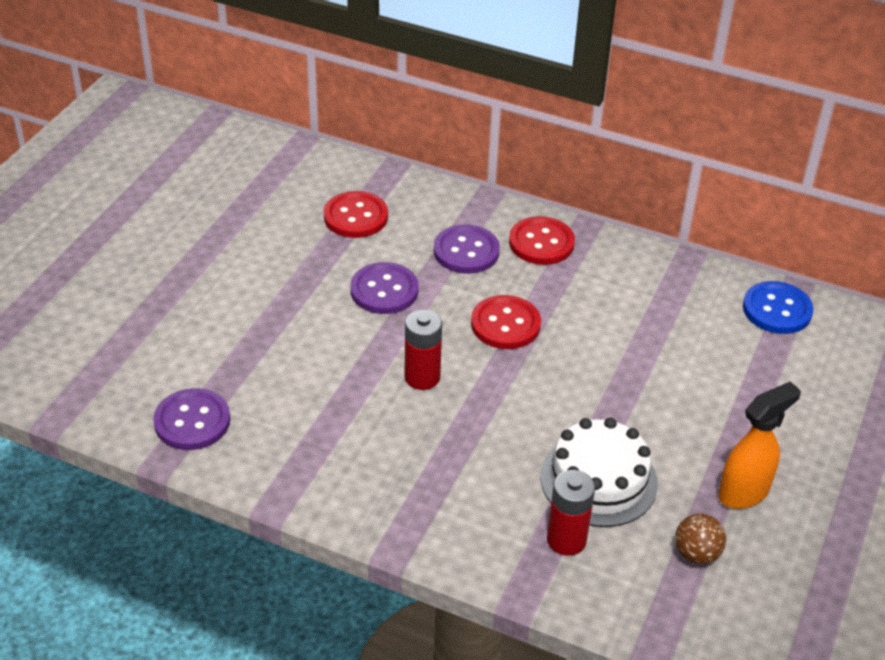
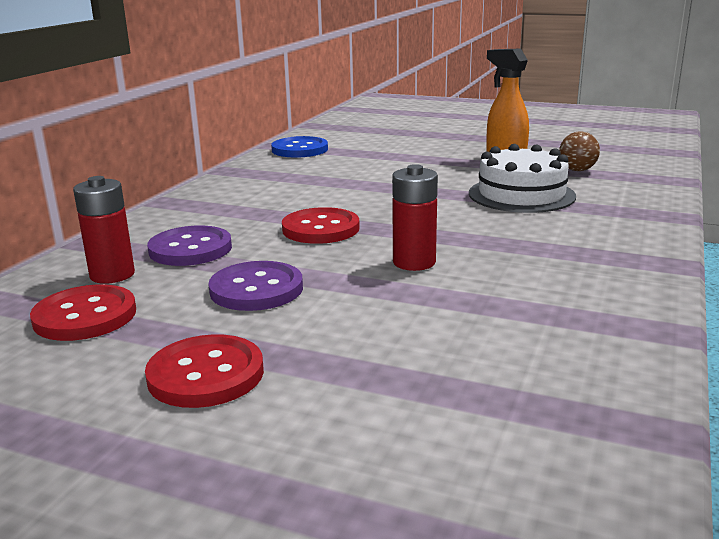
camera: 90 degrees left, 20 degrees down
purple button [153,388,230,450] -> none
red button [509,216,575,265] -> red button moved to [145,334,264,408]
red battery [547,470,595,556] -> red battery moved to [73,176,135,284]

